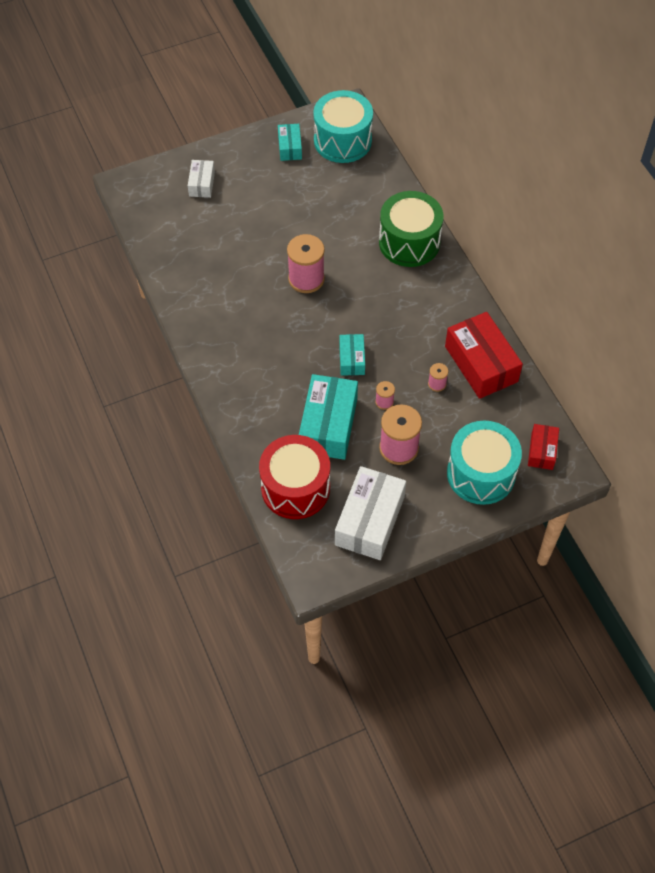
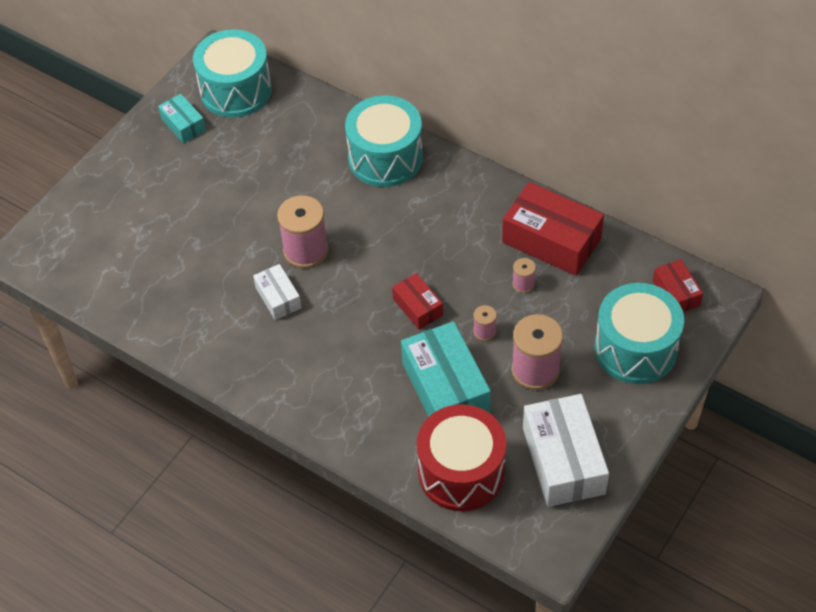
camera: 30 degrees left, 5 degrees down
white box [188,160,215,198] -> white box moved to [253,264,301,320]
turquoise box [339,334,365,376] -> red box [392,273,443,330]
green drum [379,191,444,267] -> turquoise drum [345,95,423,187]

